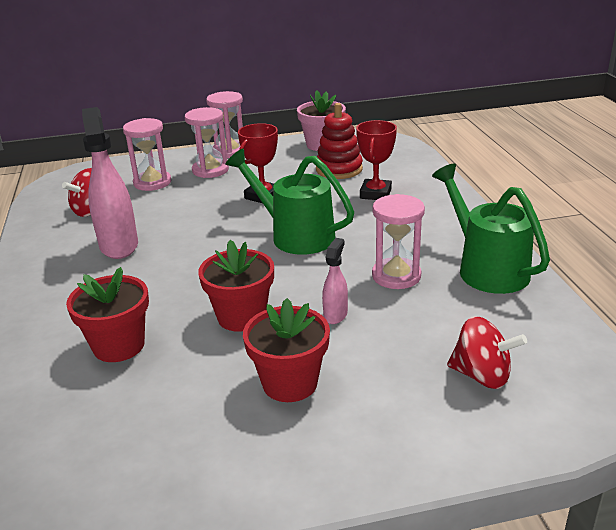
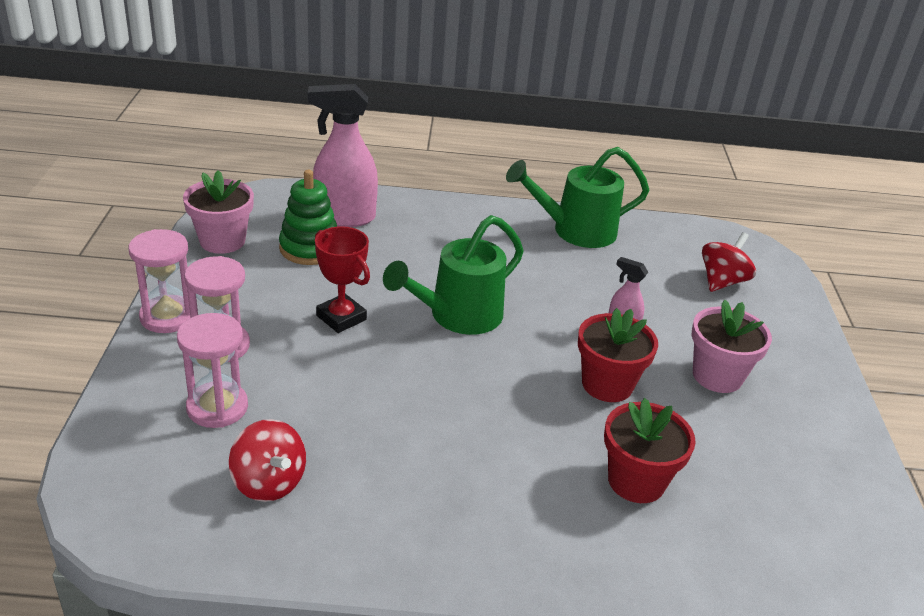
camera: 80 degrees left, 5 degrees up
pink spray bottle [82,107,138,259] -> pink spray bottle moved to [308,84,378,227]
red flower pot [243,298,330,402] -> pink flower pot [692,300,772,393]
red stacking toy [316,103,363,179] -> green stacking toy [279,170,337,265]
red trophy [356,120,397,200] -> none
pink hourglass [372,194,425,289] -> none

